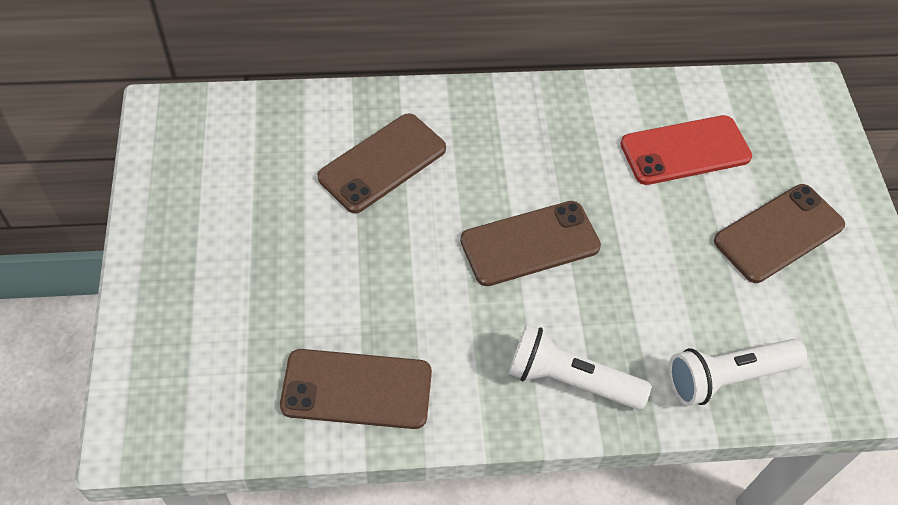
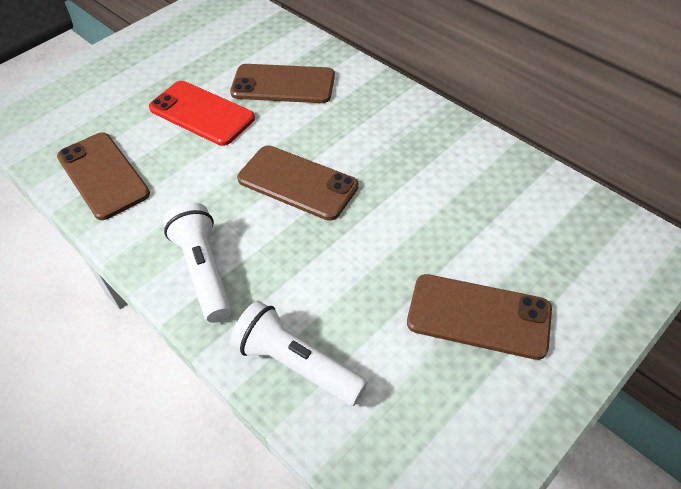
camera: 55 degrees right, 5 degrees down
red phone [620,115,752,185] -> red phone moved to [149,81,255,146]

